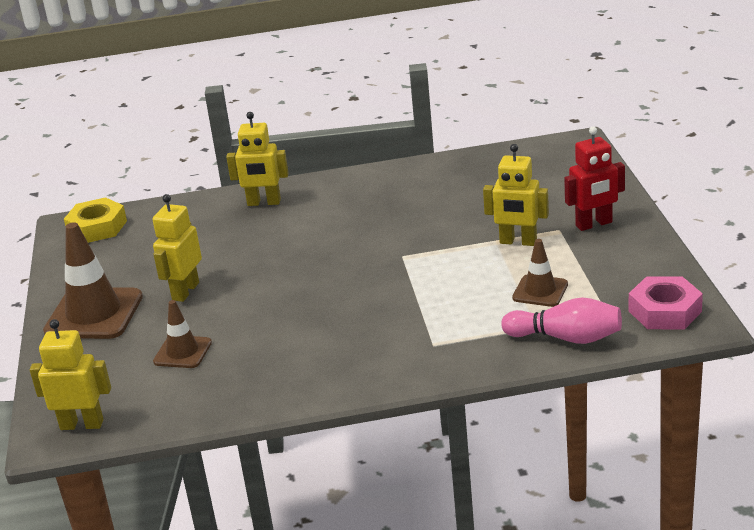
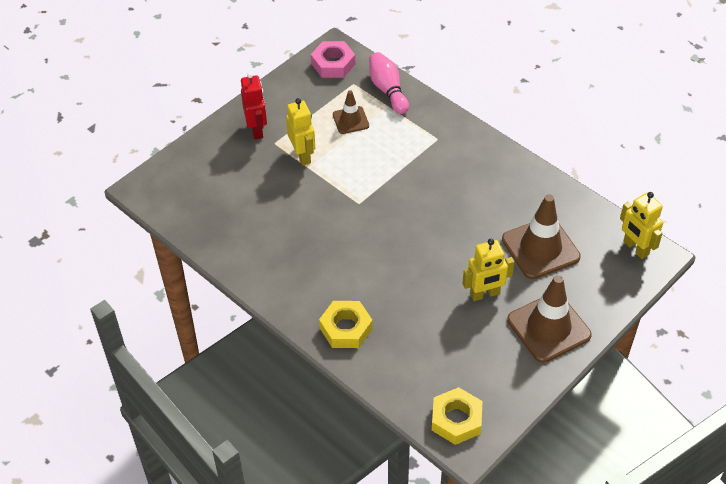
camera: 130 degrees left, 20 degrees up
brown traffic cone [153,300,212,368] -> brown traffic cone [502,194,581,279], size x1.79
yellow robot [226,112,289,206] -> yellow nut [319,301,373,348]
red robot [564,127,625,231] -> red robot turned 45 degrees clockwise [241,72,267,139]

